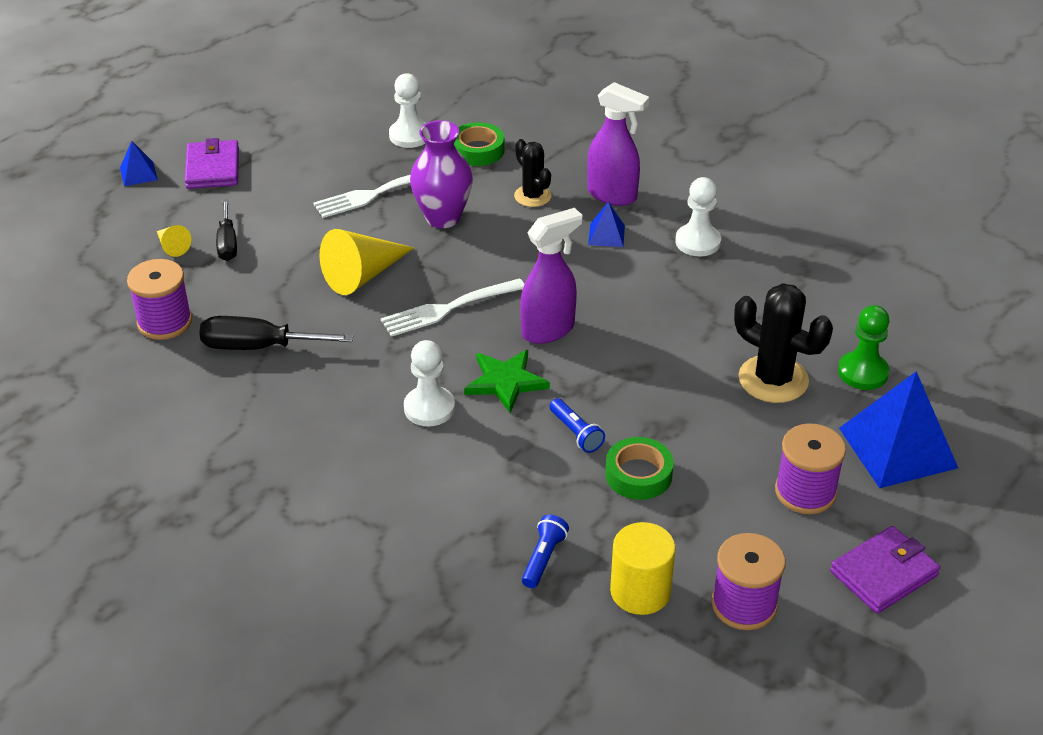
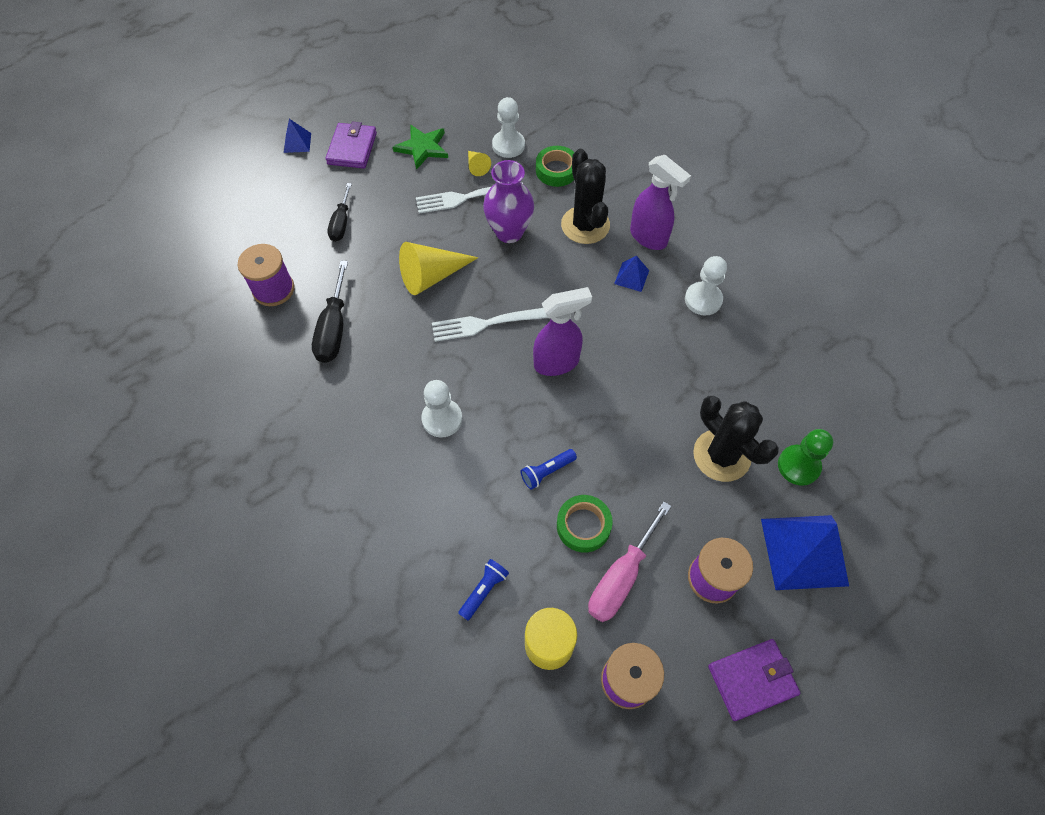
camera: 15 degrees right, 20 degrees up
yellow cone [157,225,191,257] -> yellow cone moved to [468,151,491,176]
black screwdriver [199,316,354,350] -> black screwdriver turned 105 degrees counterclockwise [312,261,348,363]
green star [464,350,550,413] -> green star moved to [393,125,448,170]
black cactus [514,139,552,207] -> black cactus [561,149,610,244], size x1.63
blue flashlight [549,398,605,453] -> blue flashlight turned 75 degrees clockwise [520,449,577,490]
none -> pink screwdriver [588,501,671,622]

